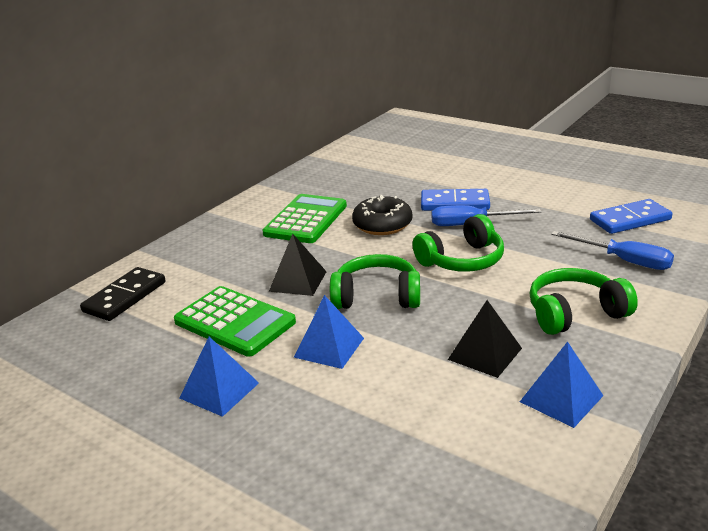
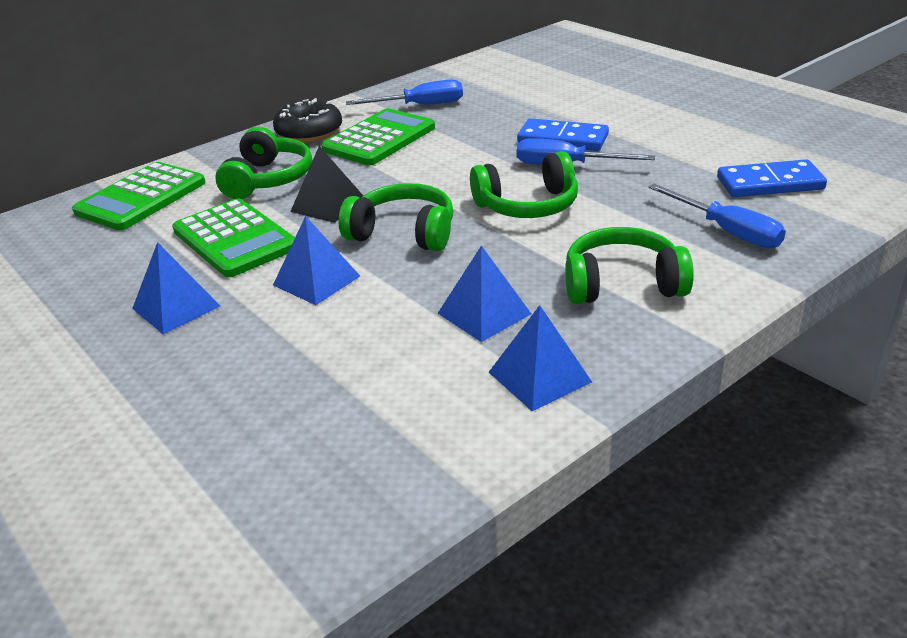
camera: 15 degrees right, 5 degrees up
black domino [80,267,166,321] -> green calculator [72,162,206,230]
black donut [352,195,412,235] -> black donut moved to [273,98,342,143]
black pyramid [448,300,522,378] -> blue pyramid [438,245,531,342]
none -> green headphones [215,127,312,199]
none -> blue screwdriver [346,80,463,105]

